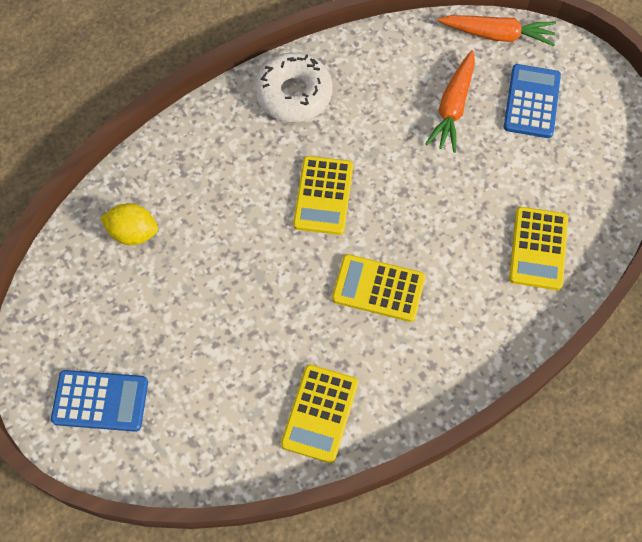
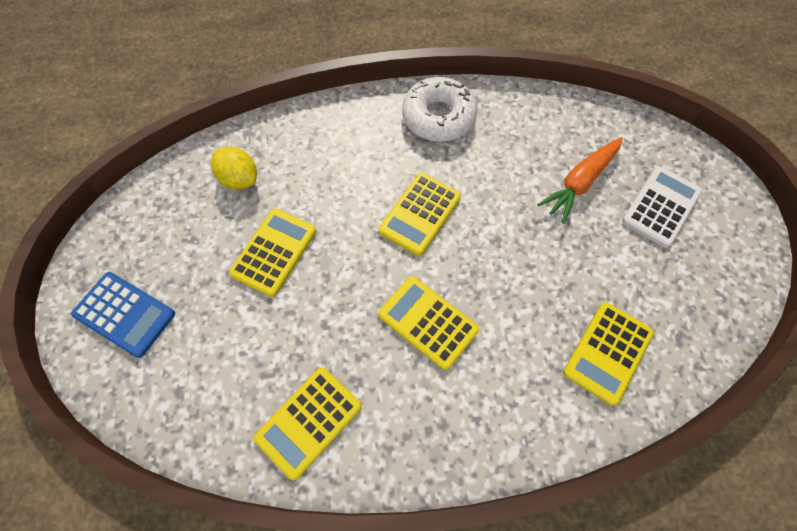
camera: 25 degrees right, 0 degrees up
orange carrot [438,15,556,46] -> none
blue calculator [504,64,561,138] -> white calculator [622,166,702,248]
none -> yellow calculator [229,208,316,297]

